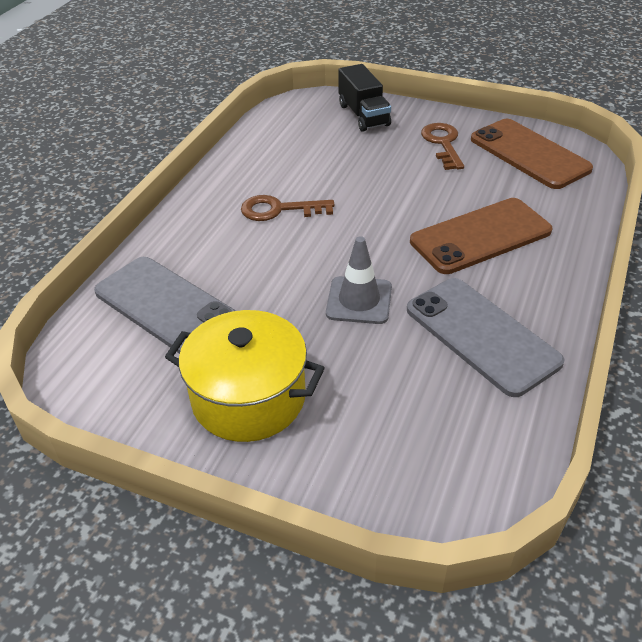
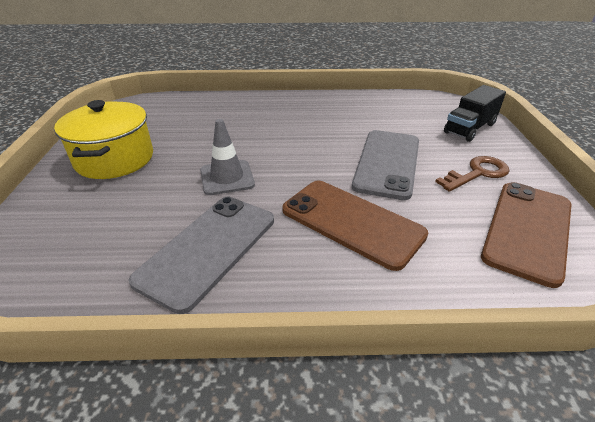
camera: 65 degrees right, 5 degrees down
grey phone [94,257,235,354] -> grey phone moved to [352,130,419,200]
brown key [241,195,335,221] -> none

